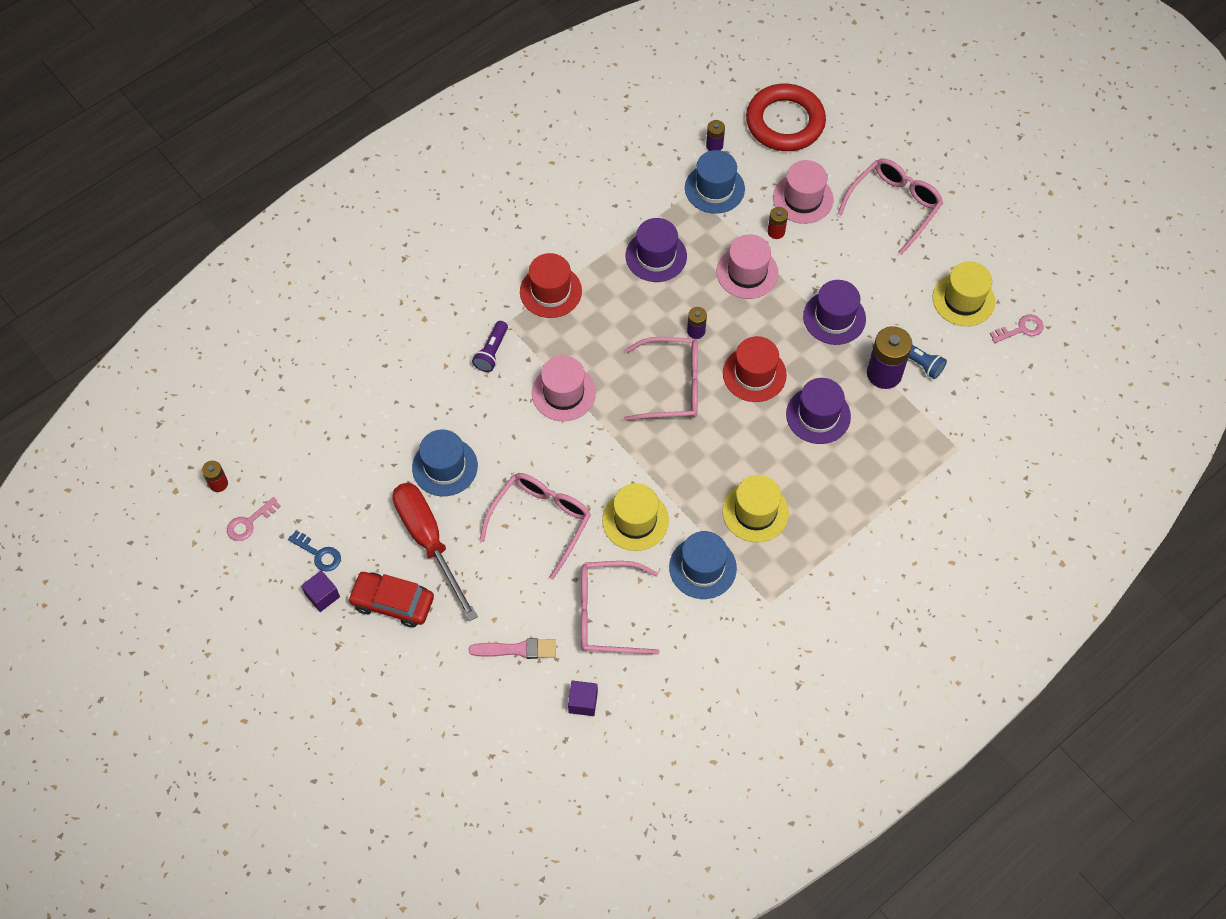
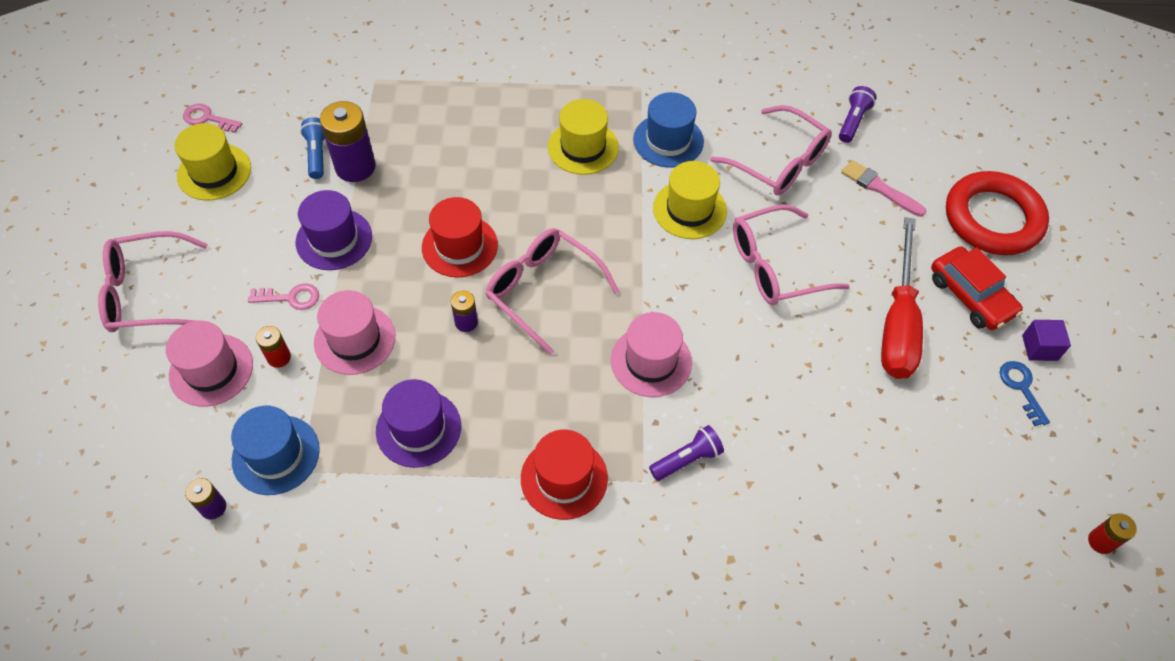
camera: 140 degrees left, 5 degrees down
pink key [227,497,281,541] -> pink key moved to [248,283,319,310]
blue hat [412,429,478,496] -> none
purple cube [568,681,598,716] -> purple flashlight [839,86,877,143]
red ring [746,84,826,151] -> red ring moved to [946,171,1049,255]
purple hat [786,378,851,444] -> none

